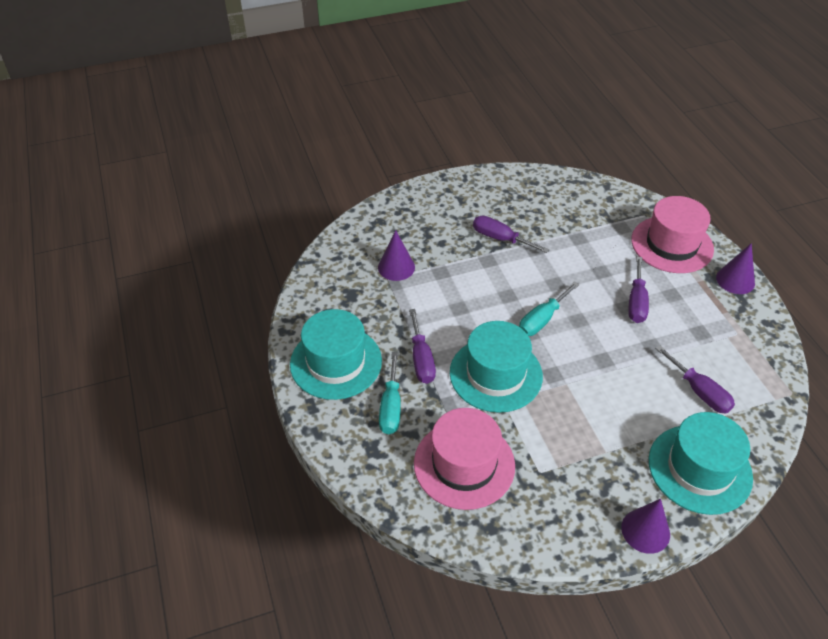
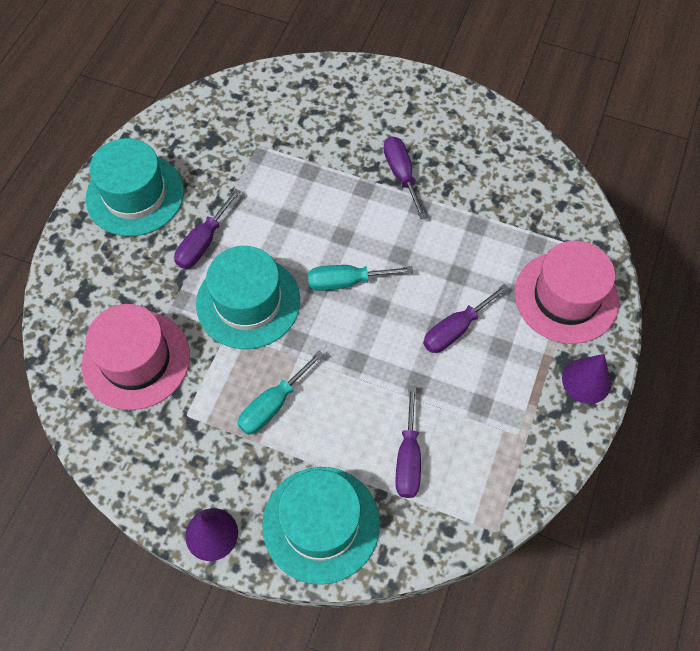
camera: 40 degrees right, 15 degrees up
purple cone [378,230,415,281] -> none
turquoise screwdriver [379,352,401,434] -> turquoise screwdriver moved to [238,351,324,435]

